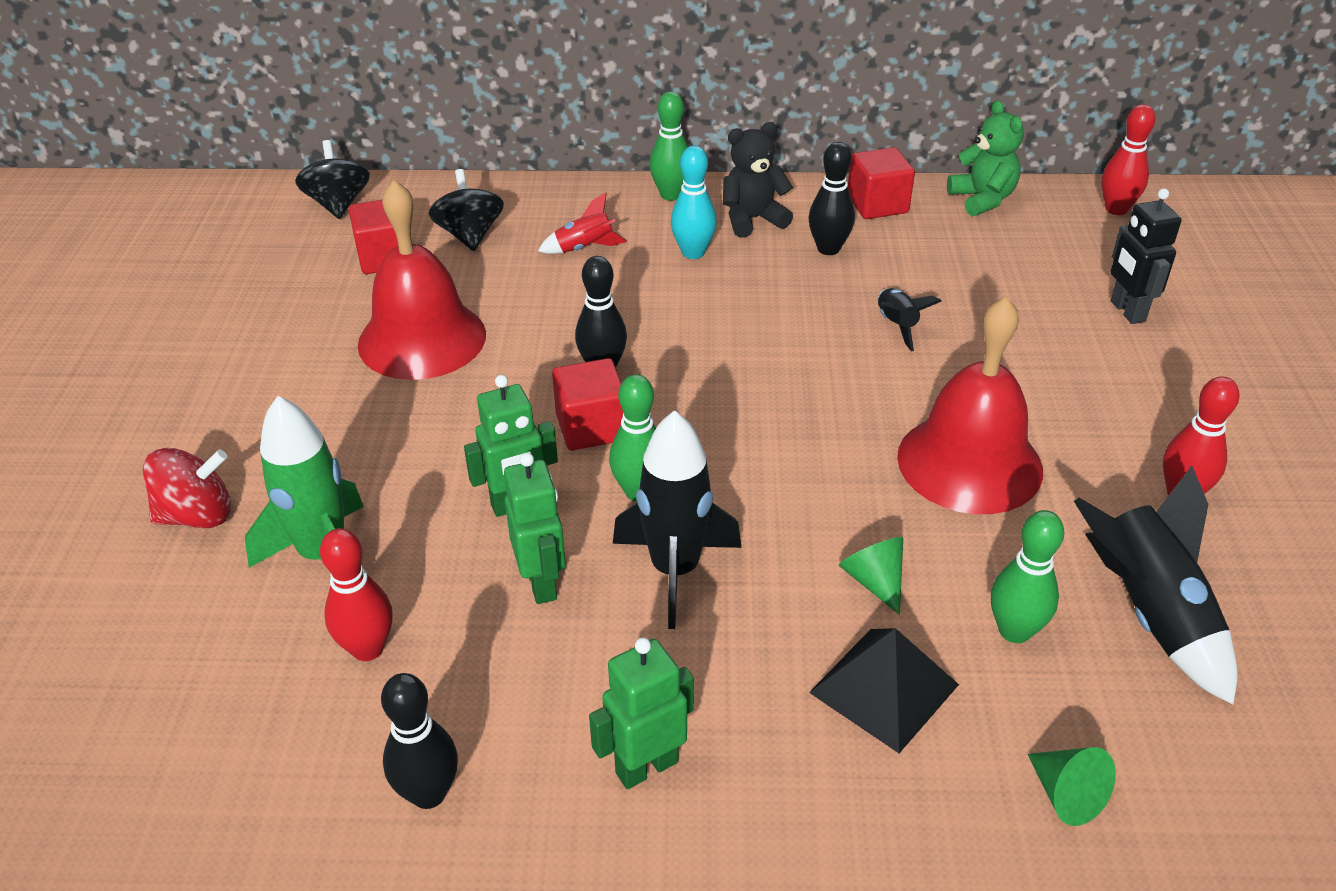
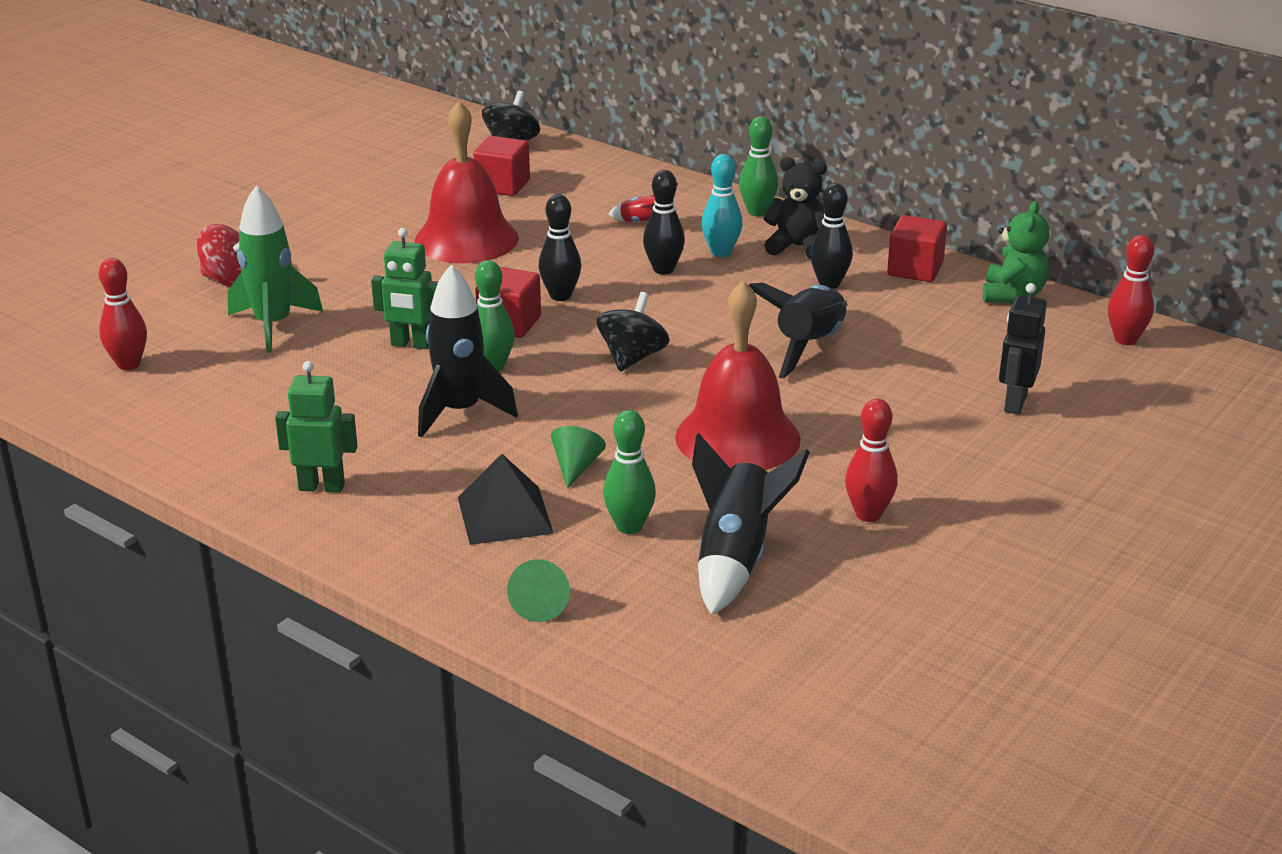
camera: 35 degrees right, 10 degrees down
red bowling pin [320,528,393,661] -> red bowling pin moved to [99,258,147,370]
black bowling pin [381,673,458,809] -> black bowling pin moved to [643,170,685,275]
black spinning top [429,169,504,251] -> black spinning top moved to [596,292,670,371]
green robot [504,453,566,604] -> none
black rocket [878,288,942,351] -> black rocket [749,283,848,379], size x1.86

